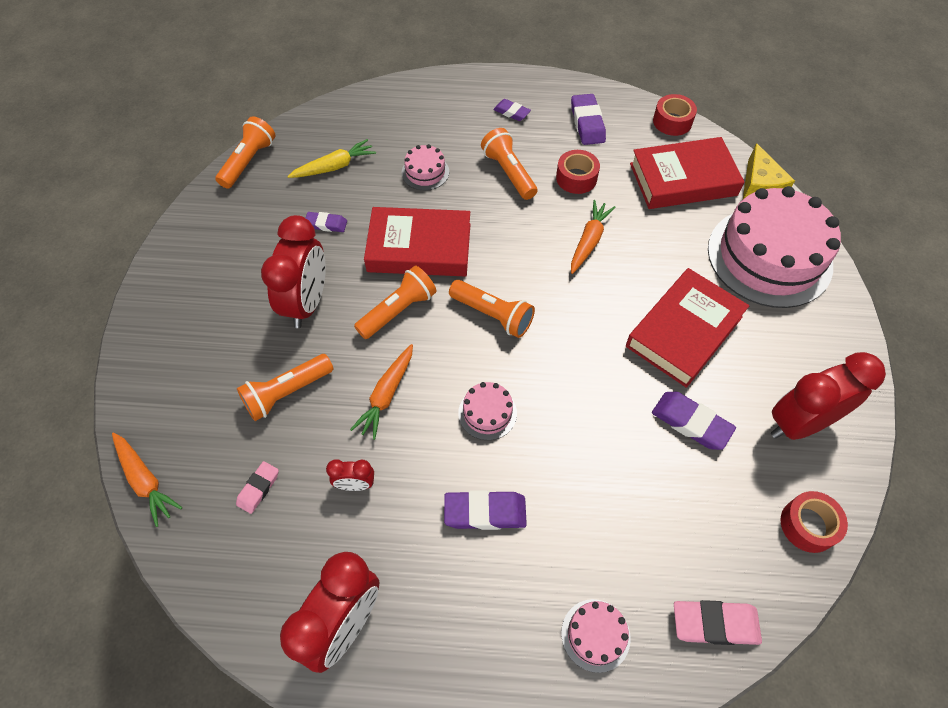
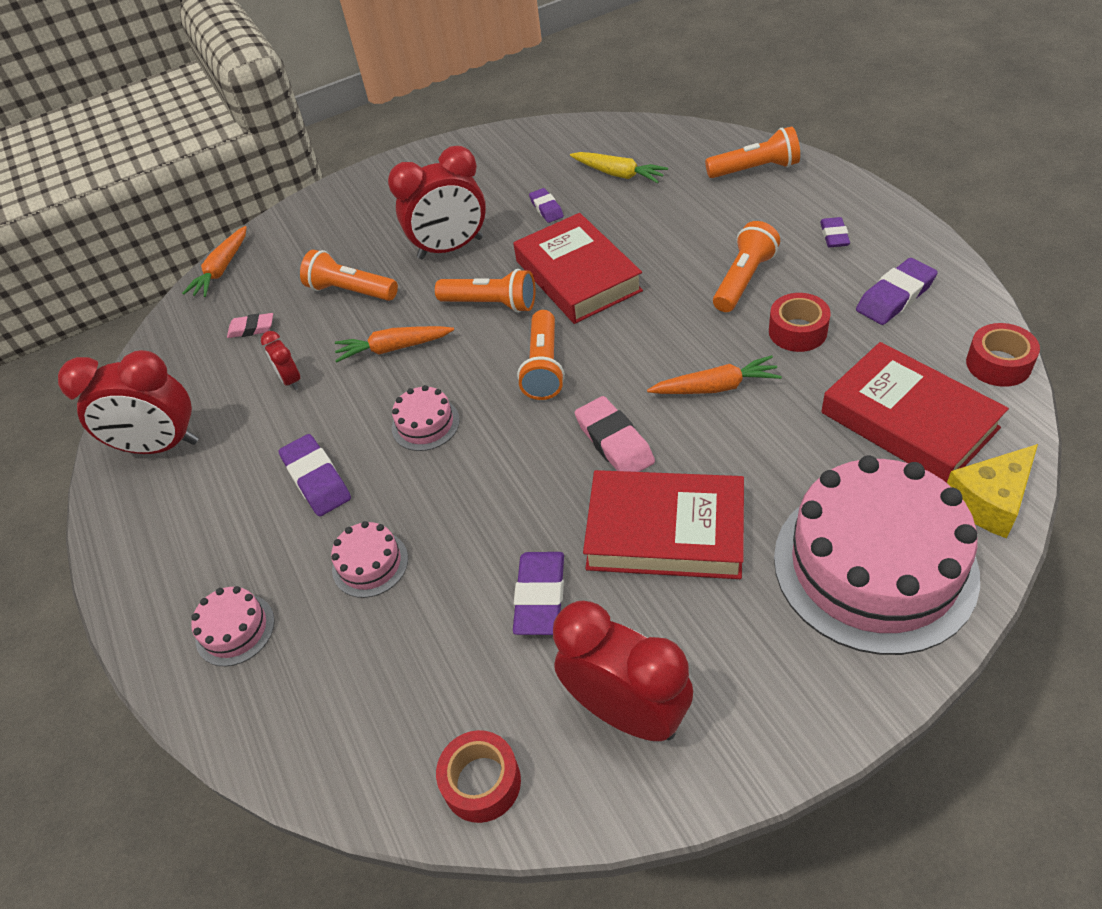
camera: 65 degrees right, 10 degrees down
orange flashlight [215,116,275,189] -> orange flashlight moved to [705,126,800,178]
pink cake [402,144,449,190] -> pink cake moved to [331,521,408,598]
pink eraser [674,600,762,645] -> pink eraser moved to [575,396,655,472]

